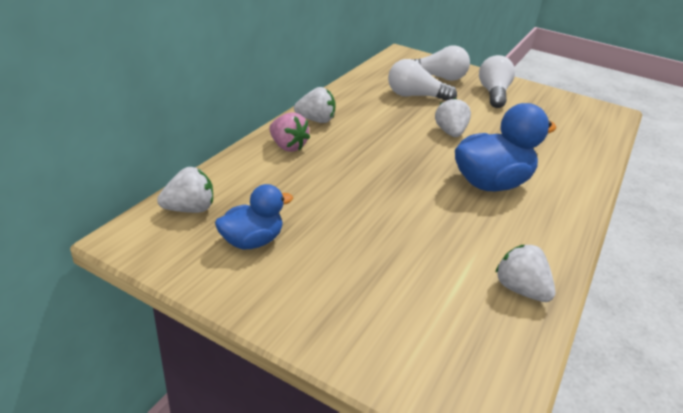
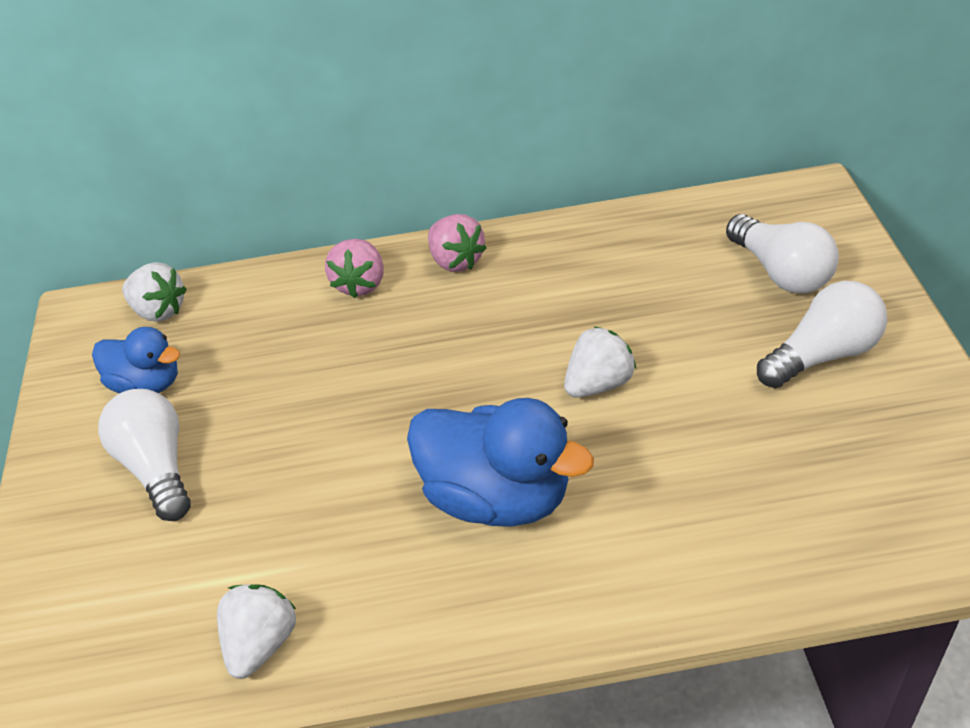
camera: 60 degrees right, 10 degrees up
white strawberry [294,87,336,123] -> pink strawberry [428,214,486,272]
white light bulb [388,59,457,101] -> white light bulb moved to [98,389,191,521]

